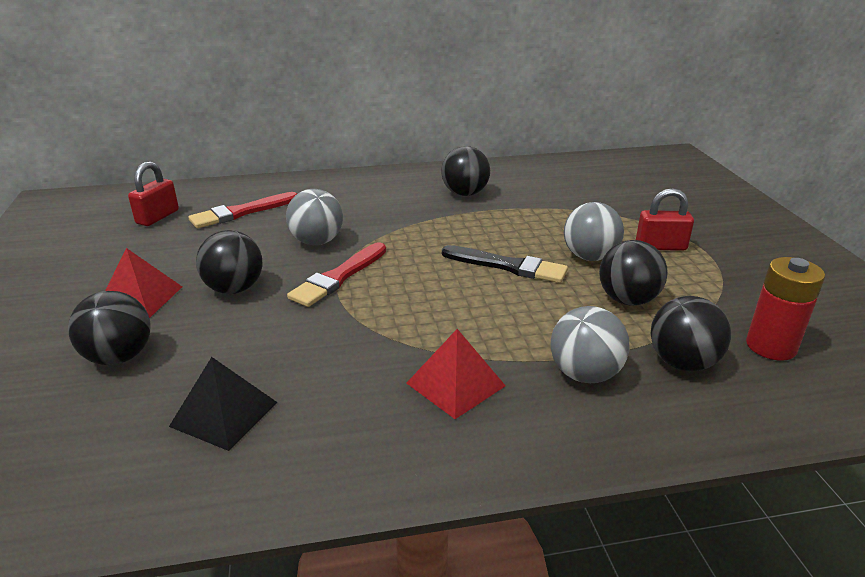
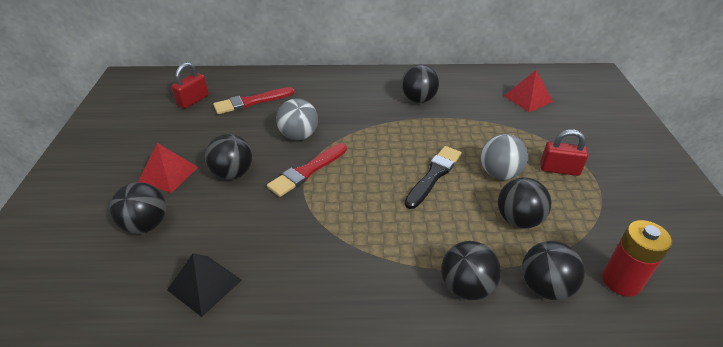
camera: 10 degrees right, 10 degrees up
red pyramid [406,329,506,419] -> red pyramid moved to [504,70,553,112]
black brush [442,245,568,283] -> black brush turned 90 degrees counterclockwise [405,146,462,209]
grey ball [551,306,630,383] -> black ball [441,241,501,300]

